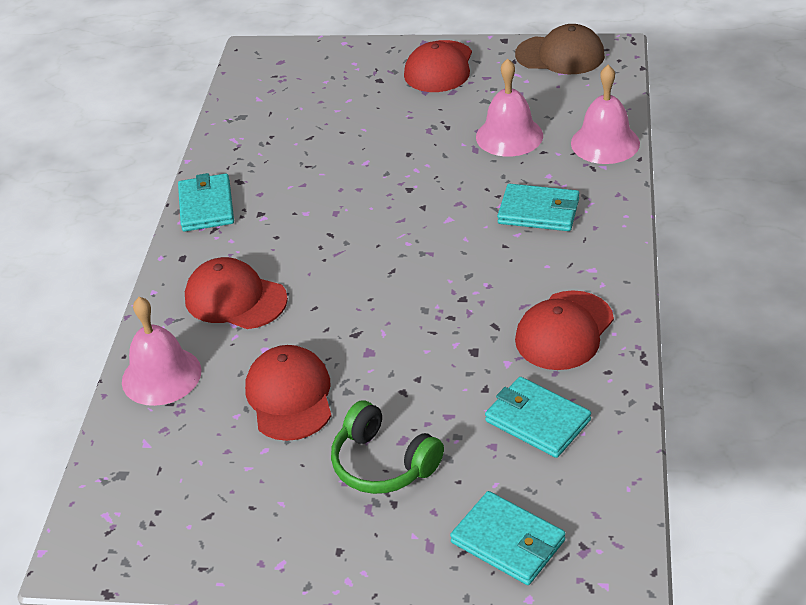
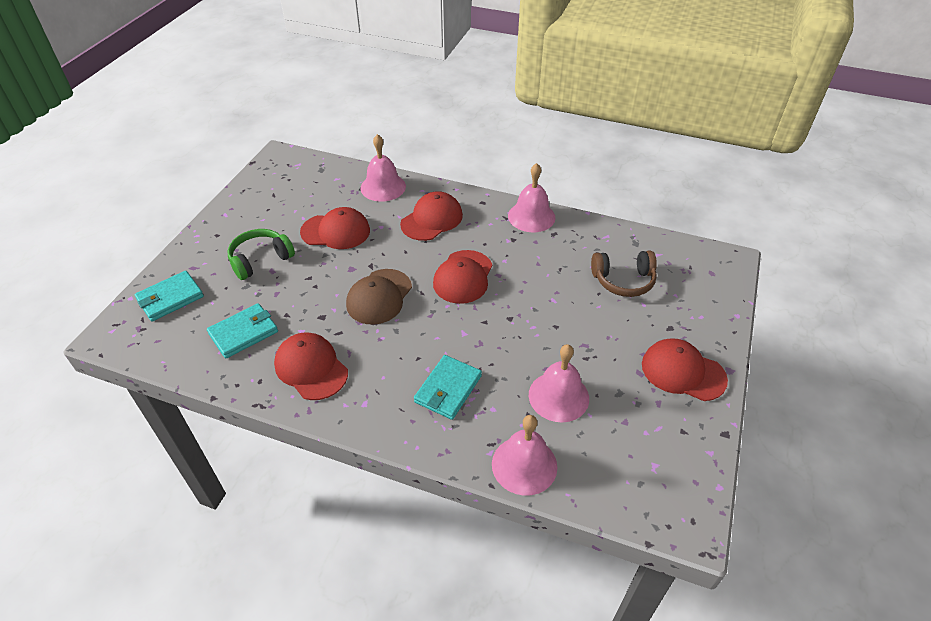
camera: 100 degrees right, 5 degrees up
turquoise wallet [178,173,234,232] -> pink bell [508,163,555,232]
brown cap [515,24,605,74] -> brown cap moved to [346,269,412,325]
none -> red cap [433,250,492,304]
none -> brown headphones [591,251,657,297]

